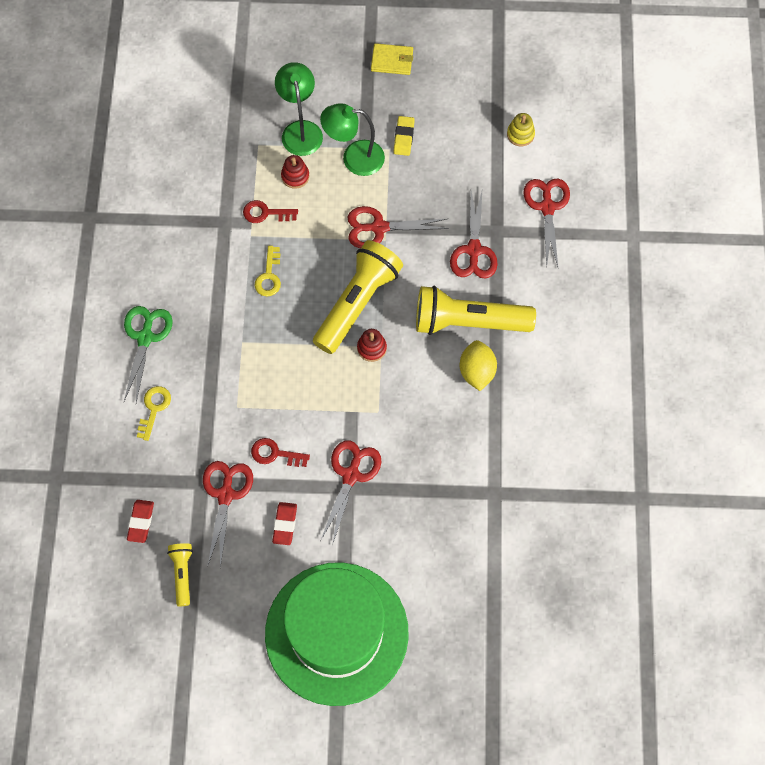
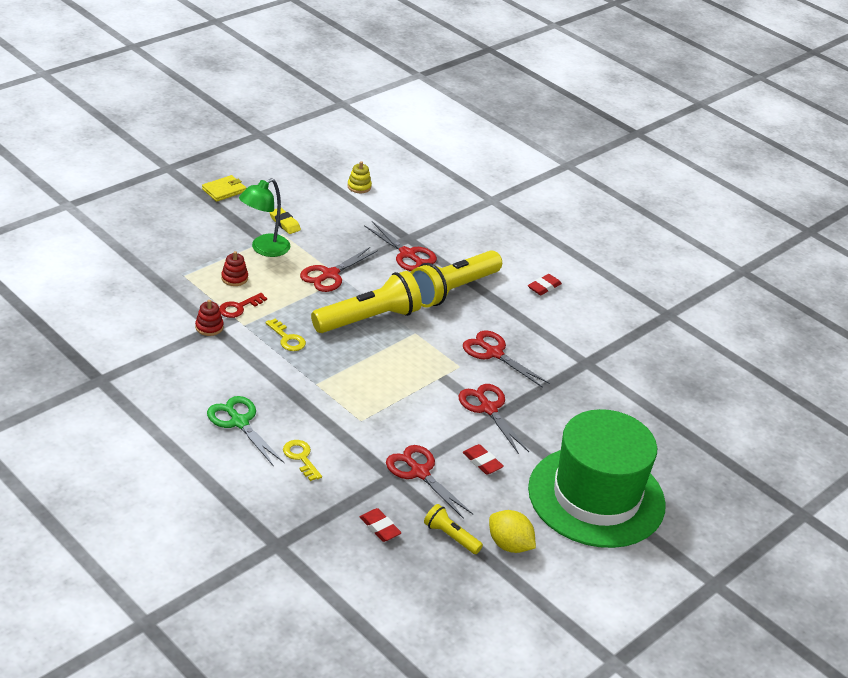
camera: 50 degrees left, 30 degrees down
red key [251,438,310,467] -> none
green lamp [275,62,323,156] -> none
yellow flashlight [313,240,403,354] -> yellow flashlight turned 75 degrees clockwise [311,271,422,333]
red stacking toy [357,329,387,362] -> red stacking toy moved to [195,300,224,336]
yellow lemon [460,340,497,391] -> yellow lemon moved to [489,510,536,553]
red scissors [523,179,570,267] -> red scissors moved to [463,330,550,388]
none -> red eraser [528,274,562,295]

